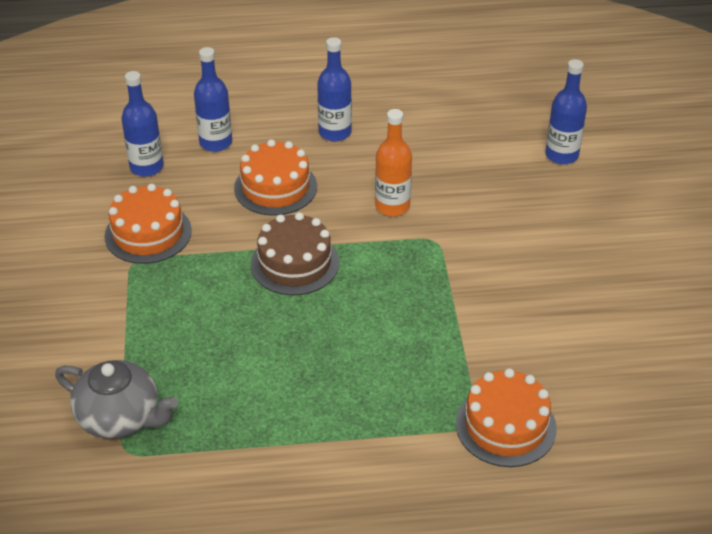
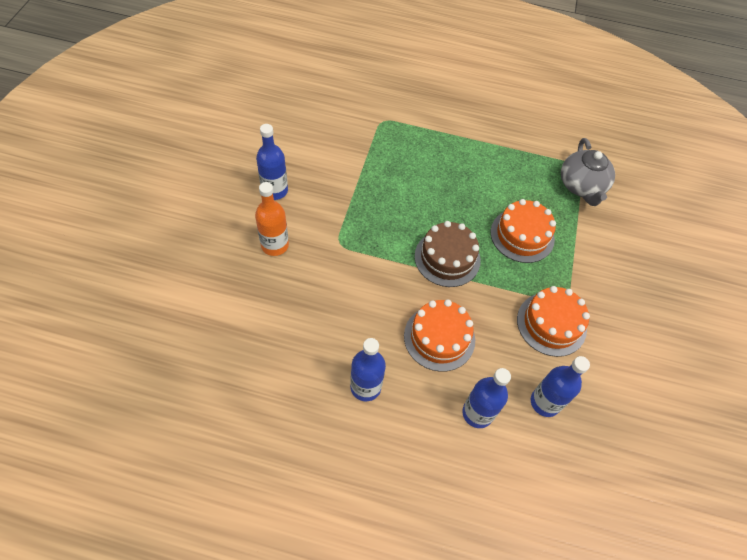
camera: 165 degrees left, 15 degrees up
grey teapot [55,360,178,439] -> grey teapot turned 135 degrees counterclockwise [561,138,615,206]
orange bottle [375,109,412,216] -> orange bottle moved to [255,182,289,256]
orange cake [456,368,557,467] -> orange cake moved to [491,199,556,263]
blue bottle [545,59,587,164] -> blue bottle moved to [256,124,288,200]

